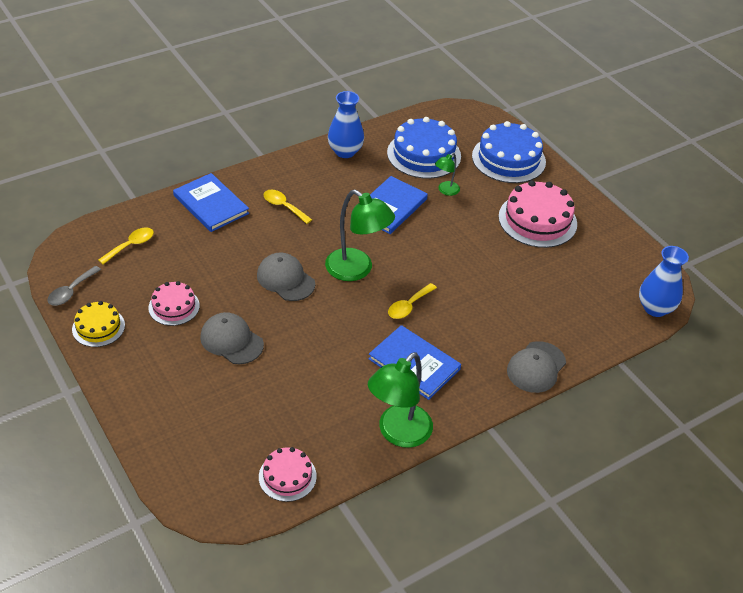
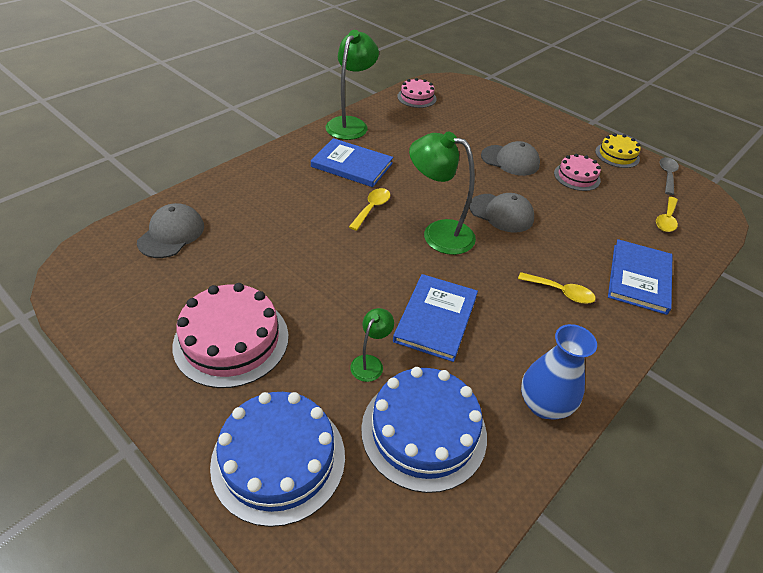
camera: 165 degrees right, 0 degrees up
blue book [173,173,249,232] -> blue book turned 75 degrees clockwise [608,239,672,315]
grey cap [507,341,566,393] -> grey cap moved to [137,203,204,258]
blue vase [639,246,689,317] -> none

